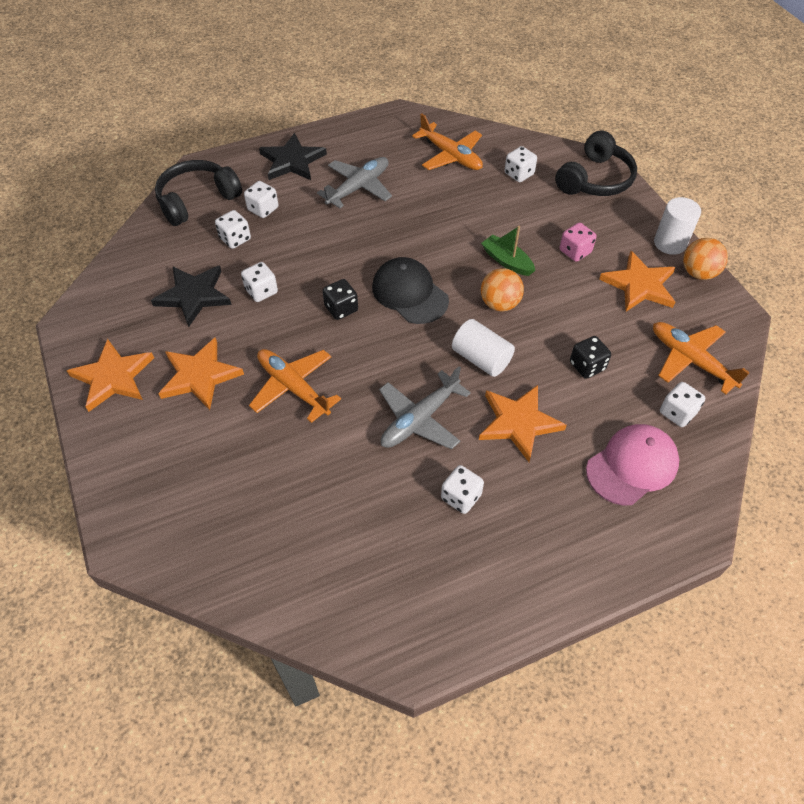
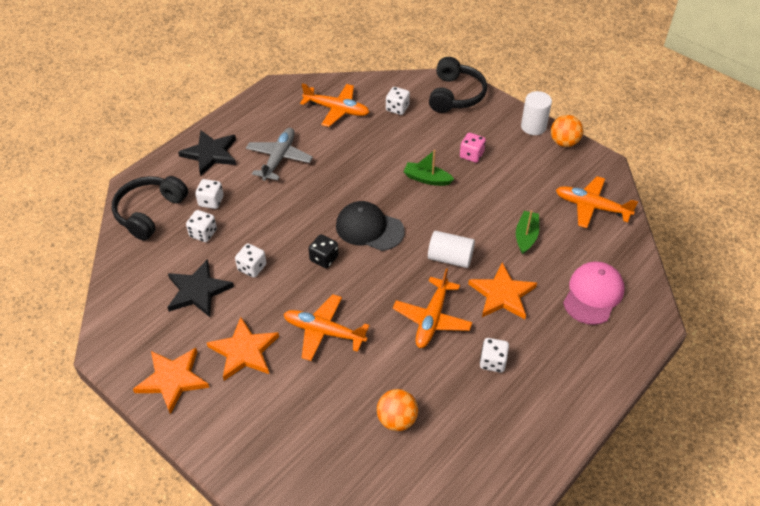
camera: 25 degrees left, 5 degrees down
grey plane [379,366,471,449] -> orange plane [393,268,472,348]
orange ball [481,268,524,311] -> orange ball moved to [377,389,418,431]
black dice [570,336,611,379] -> green boat [516,211,539,254]
orange star [599,251,676,312] -> none
white dice [660,382,705,427] -> none

